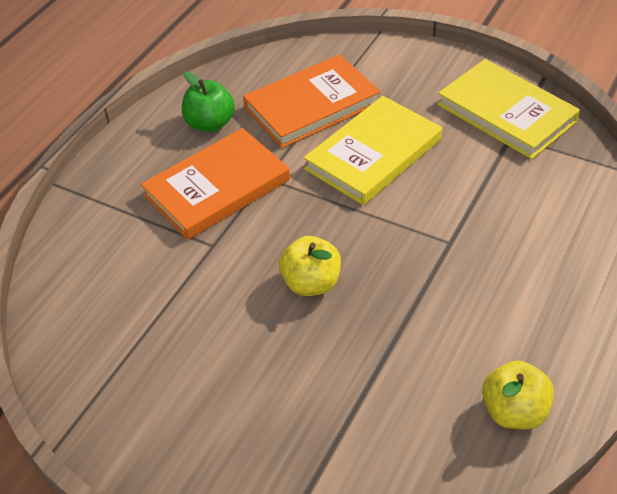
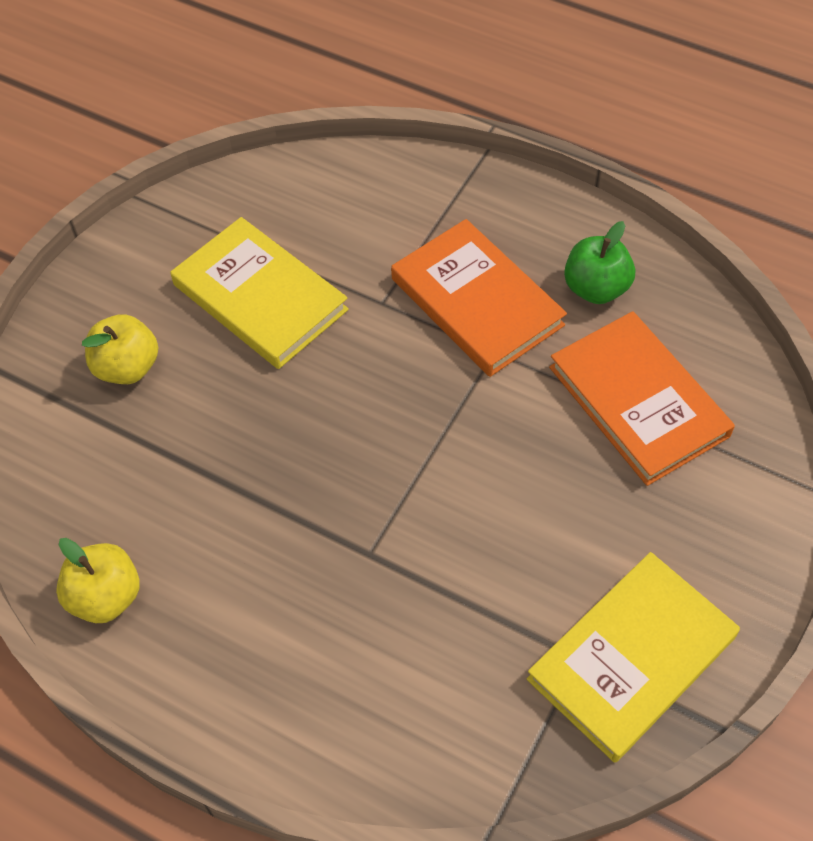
camera: 90 degrees right, 10 degrees up
yellow apple [279,236,341,296] -> yellow apple moved to [82,314,159,384]
yellow book [304,96,442,205] -> yellow book moved to [170,217,349,369]

